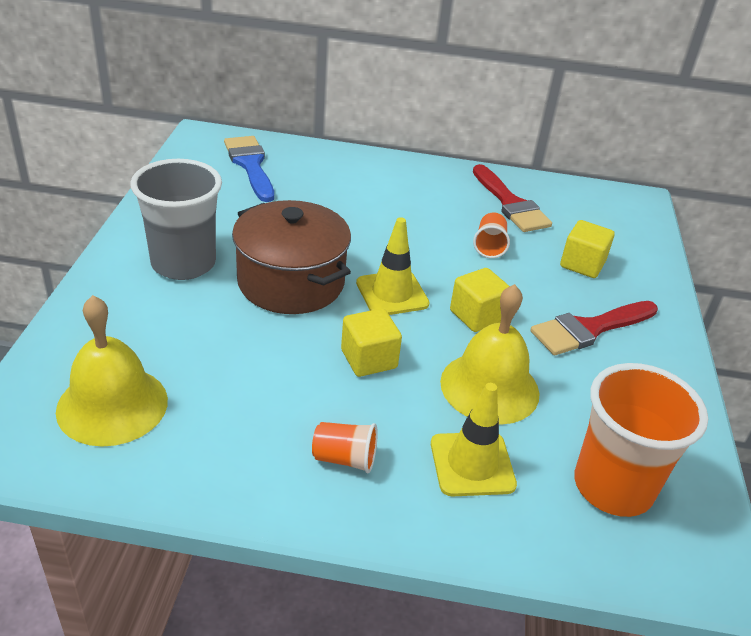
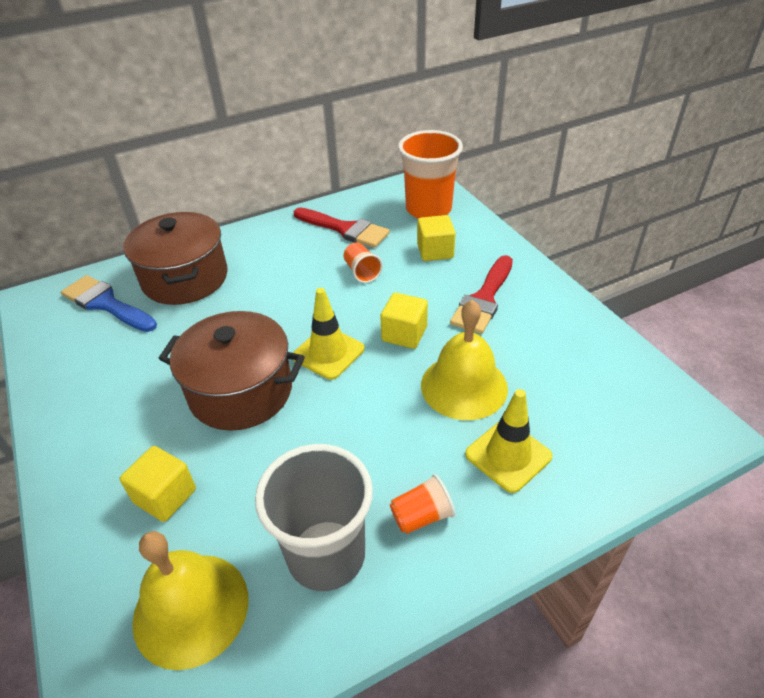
camera: 30 degrees left, 5 degrees up
grey cup [130,159,222,280] -> grey cup moved to [255,444,373,591]
yellow cube [341,308,402,377] -> yellow cube moved to [119,446,196,522]
orange cup [574,363,708,517] -> orange cup moved to [398,130,463,219]
none -> brown pot [123,212,228,305]

